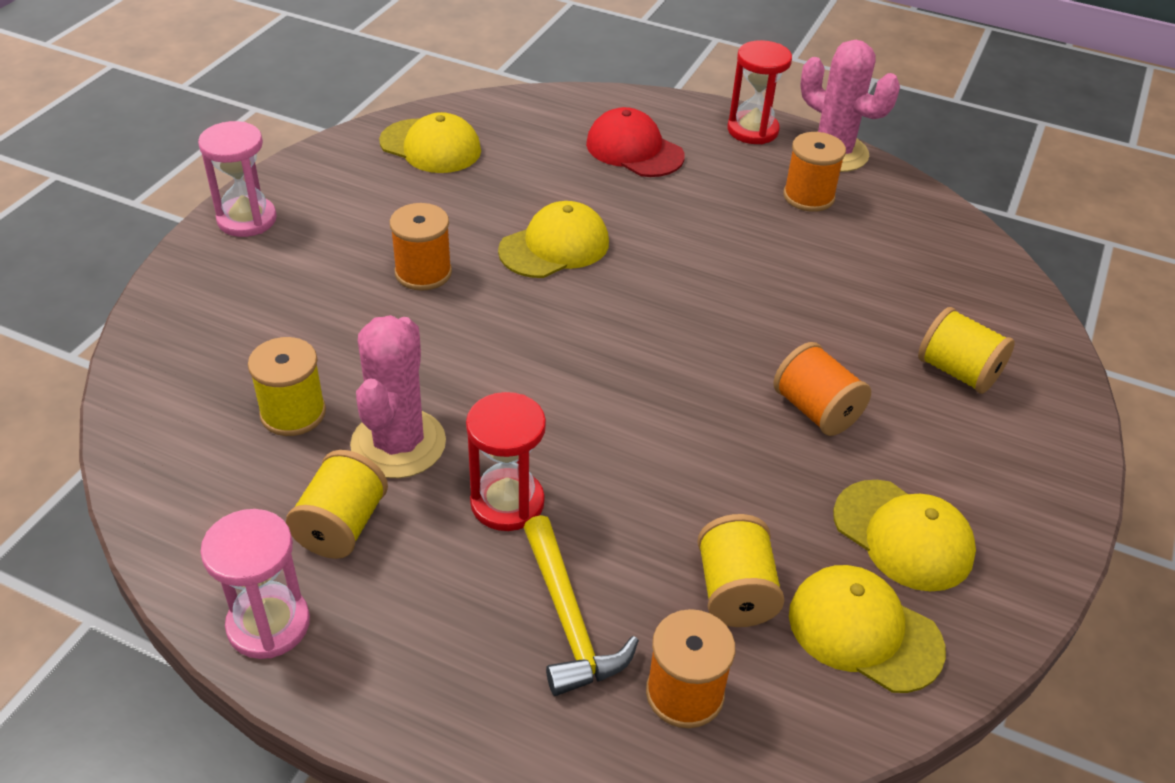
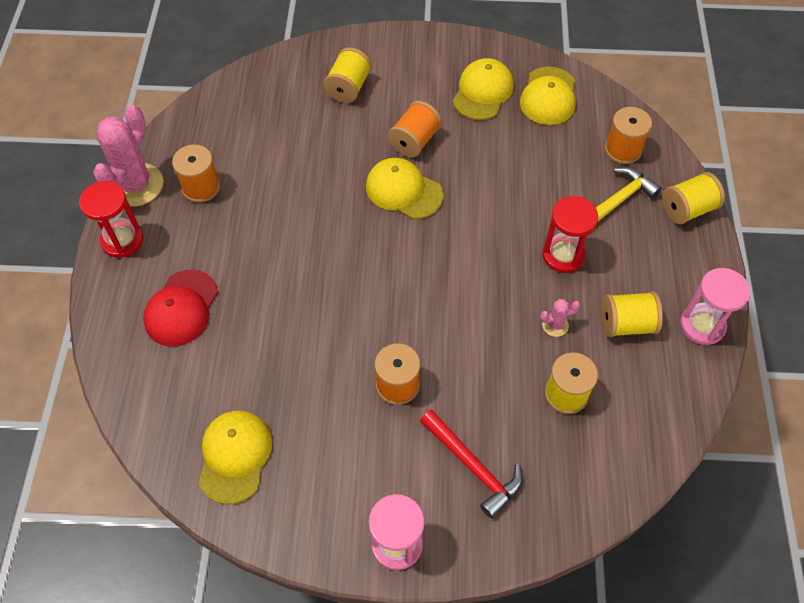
camera: 110 degrees left, 15 degrees up
pink cactus [350,315,446,478] -> pink cactus [540,299,580,337], size x0.45
yellow cap [498,201,609,278] -> yellow cap moved to [366,158,444,219]
yellow spool [697,514,785,627] -> yellow spool moved to [662,172,725,224]
none -> red hammer [420,409,523,519]

